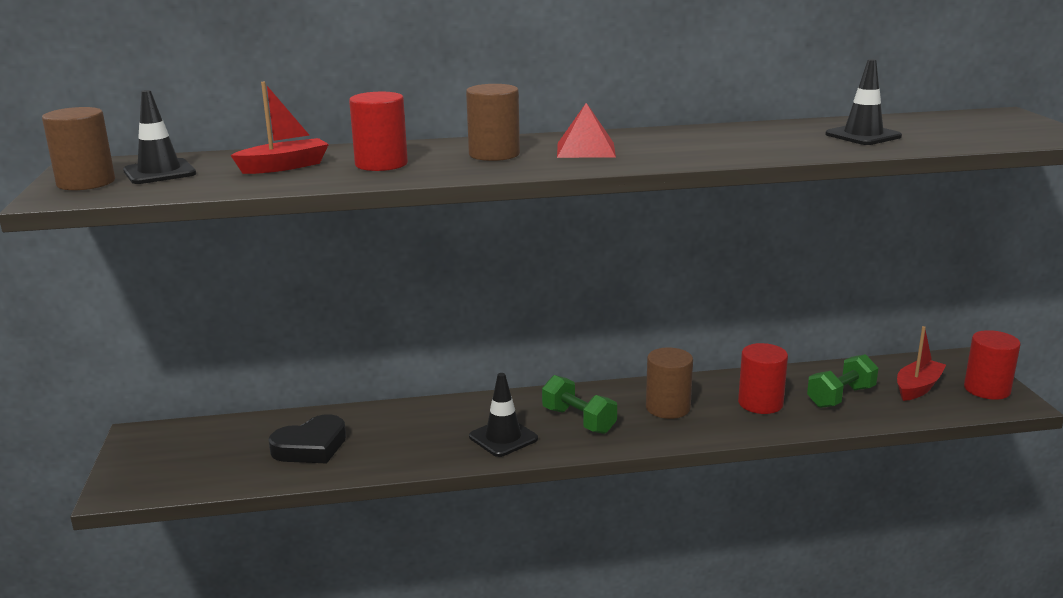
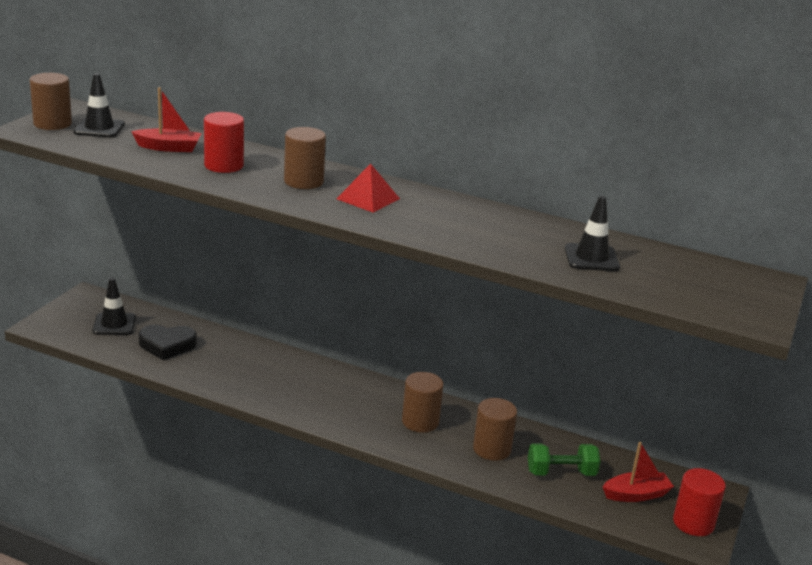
camera: 30 degrees right, 5 degrees up
black traffic cone [469,373,538,457] -> black traffic cone moved to [93,278,136,335]
green dumbbell [542,375,617,434] -> none
red cylinder [738,343,788,414] -> brown cylinder [473,398,517,461]

